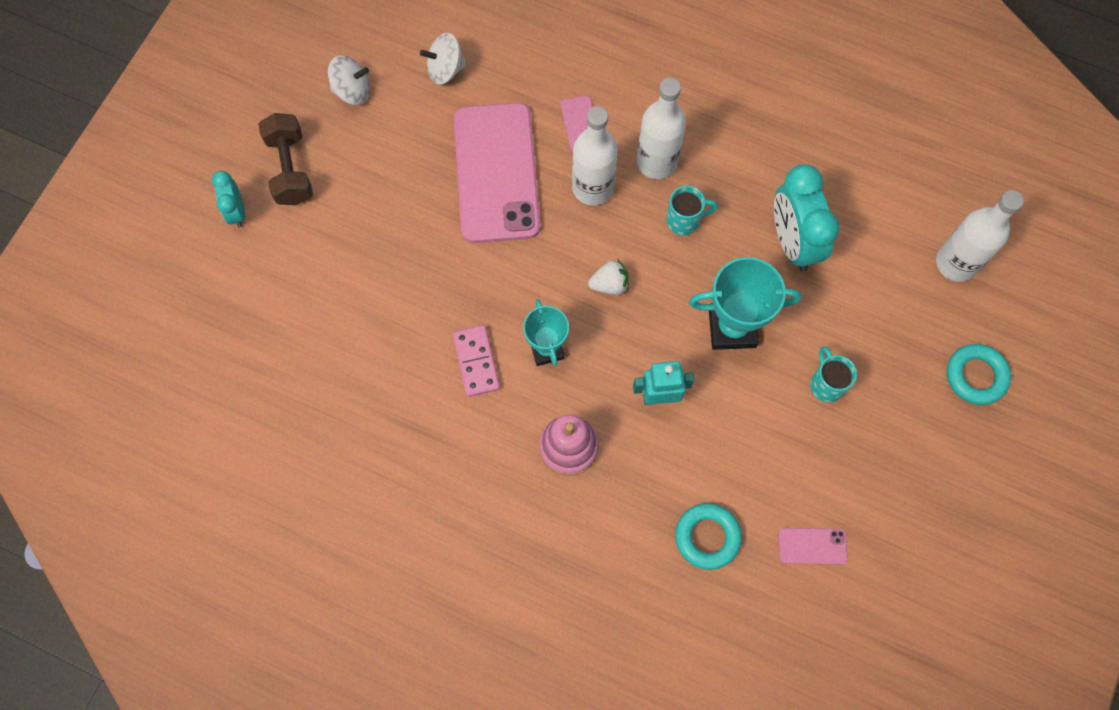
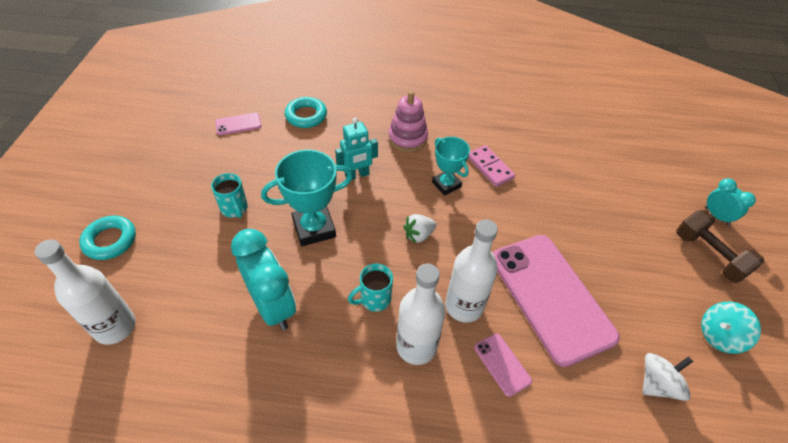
camera: 160 degrees right, 20 degrees down
white spinning top [328,55,370,105] -> turquoise spinning top [701,302,761,354]

